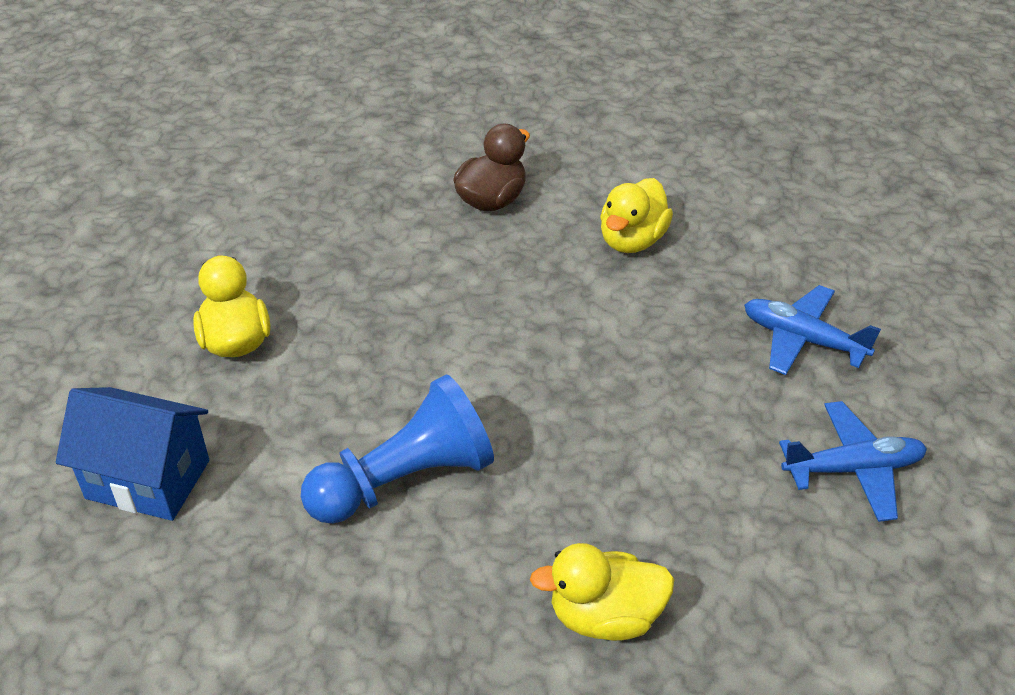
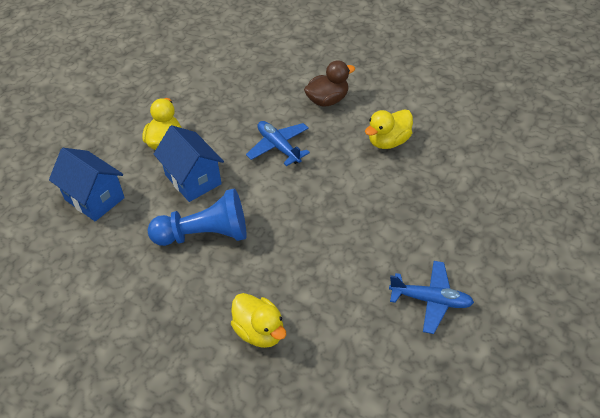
camera: 25 degrees right, 5 degrees up
yellow duck [530,543,674,641] -> yellow duck turned 150 degrees counterclockwise [231,293,286,348]
blue plane [744,285,881,375] -> blue plane moved to [246,121,310,166]
none -> blue house [154,125,224,202]

